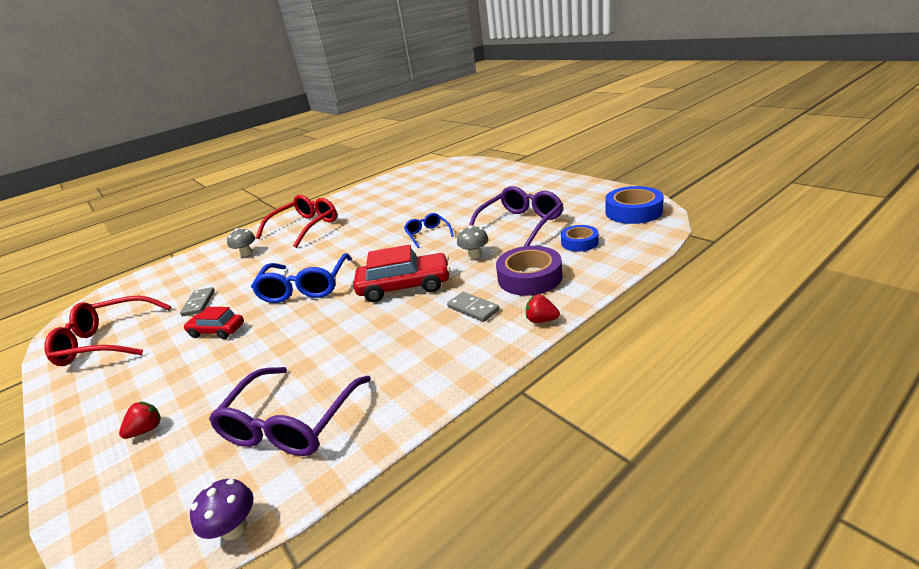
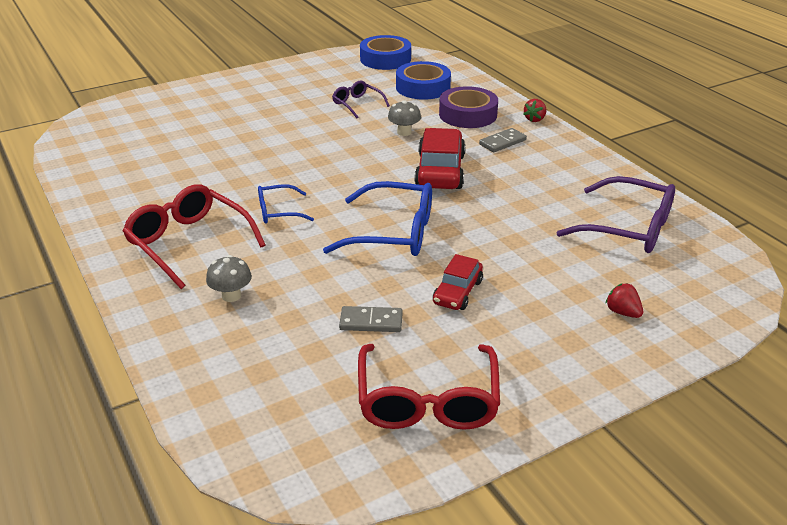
camera: 85 degrees left, 5 degrees up
purple mushroom [190,479,254,540] -> none
blue glasses [404,213,454,248] -> blue glasses moved to [258,184,314,224]
purple glasses [469,186,563,246] -> purple glasses [332,80,390,118], size x0.55
blue tape [561,225,598,252] -> blue tape [396,61,451,100], size x1.61

